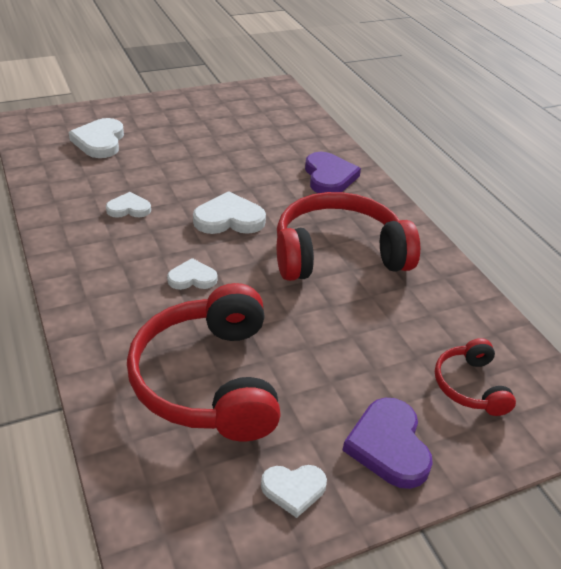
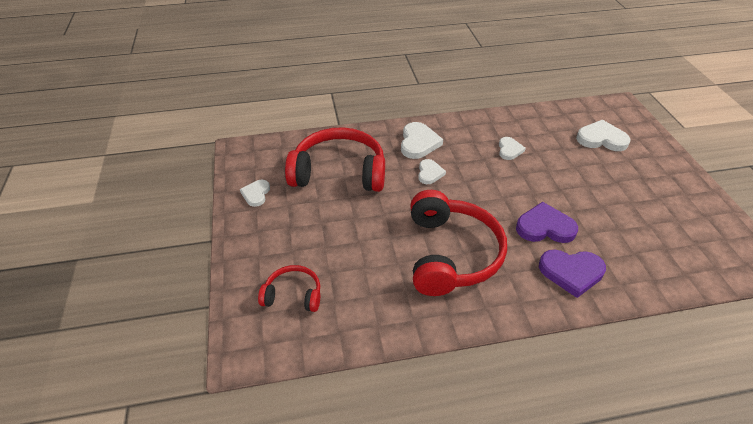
camera: 105 degrees right, 5 degrees up
white heart [193,191,266,234] -> white heart moved to [401,122,443,159]
purple heart [342,398,433,489] -> purple heart moved to [516,202,578,243]

